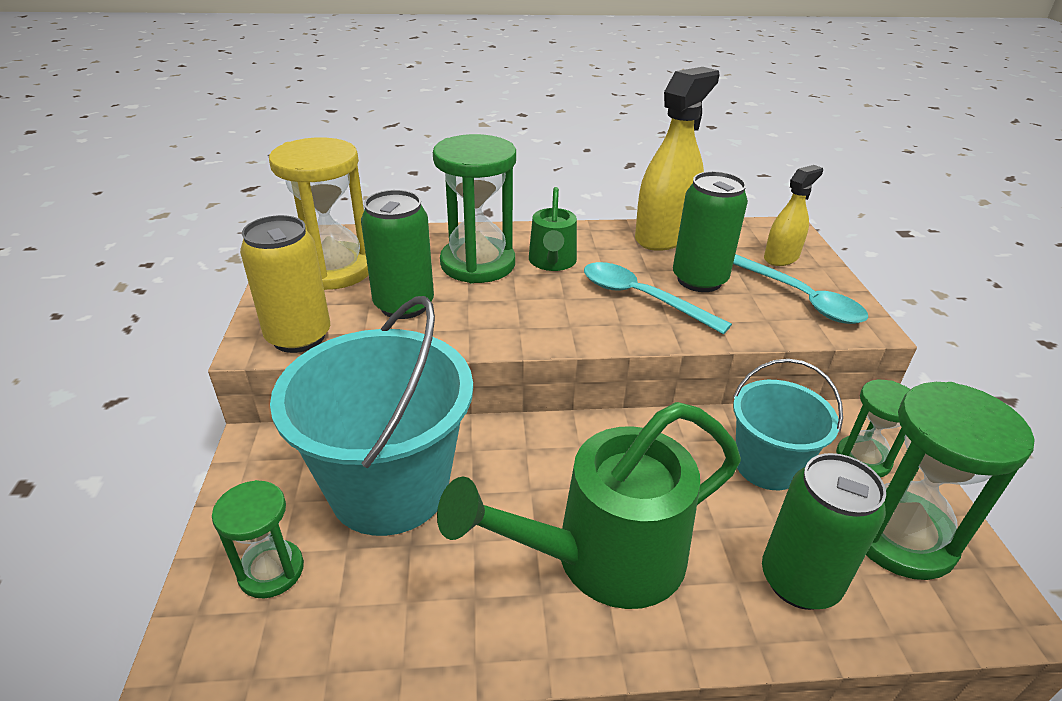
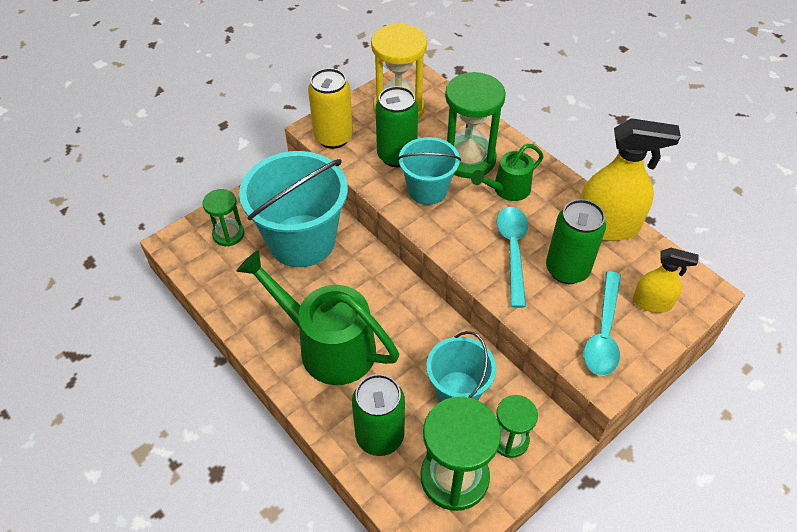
camera: 55 degrees right, 15 degrees up
none -> turquoise bucket [397,137,461,205]

